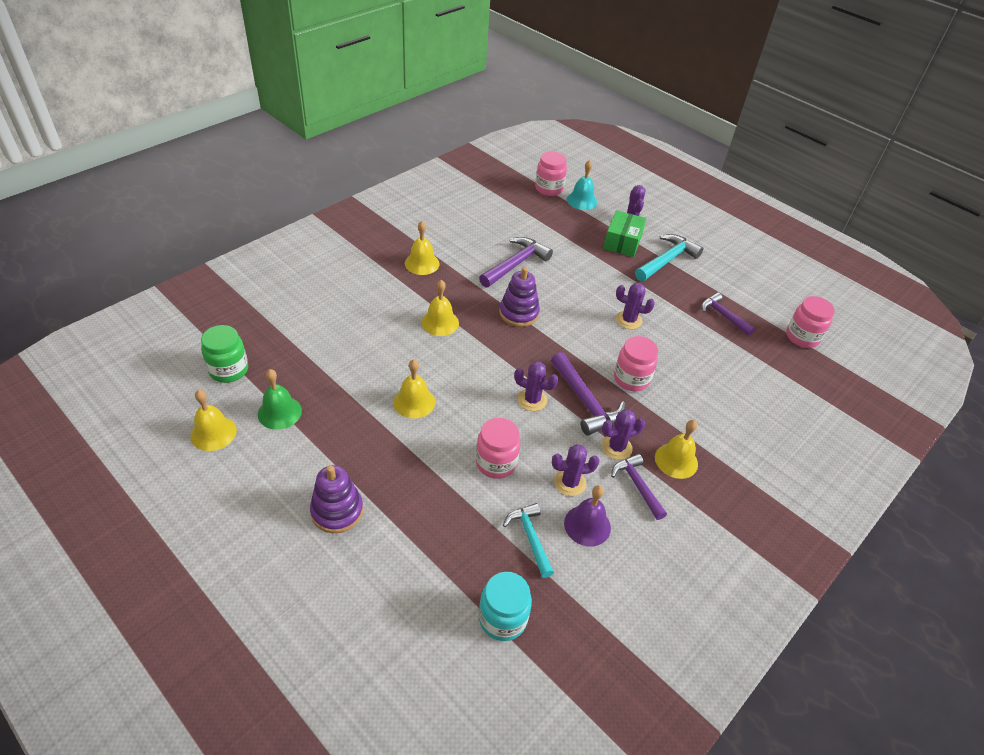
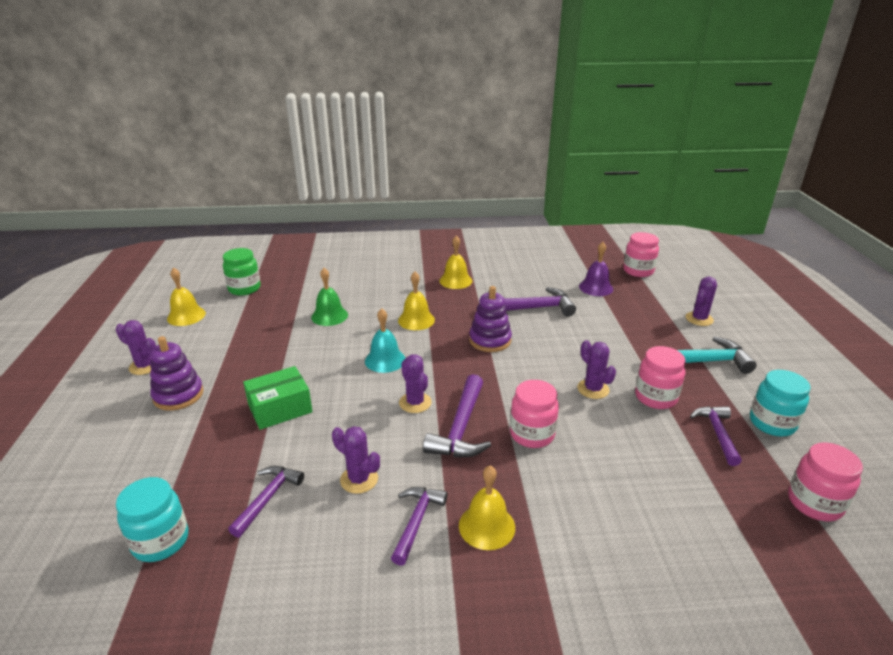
camera: 45 degrees right, 15 degrees down
green bell [258,369,302,430] -> green bell moved to [311,268,348,326]
yellow bell [393,359,435,418] -> none
pink jar [476,418,521,479] -> pink jar moved to [635,346,686,409]
turquoise hammer [503,503,554,578] -> purple hammer [228,466,304,538]
purple bell [564,485,611,546] -> purple bell moved to [579,242,613,296]
turquoise bell [567,160,597,210] -> turquoise bell moved to [365,308,405,373]
purple cactus [602,409,645,460] -> purple cactus moved to [116,320,156,375]
green box [603,210,646,257] -> green box moved to [243,366,313,430]
none -> turquoise jar [750,370,811,437]

